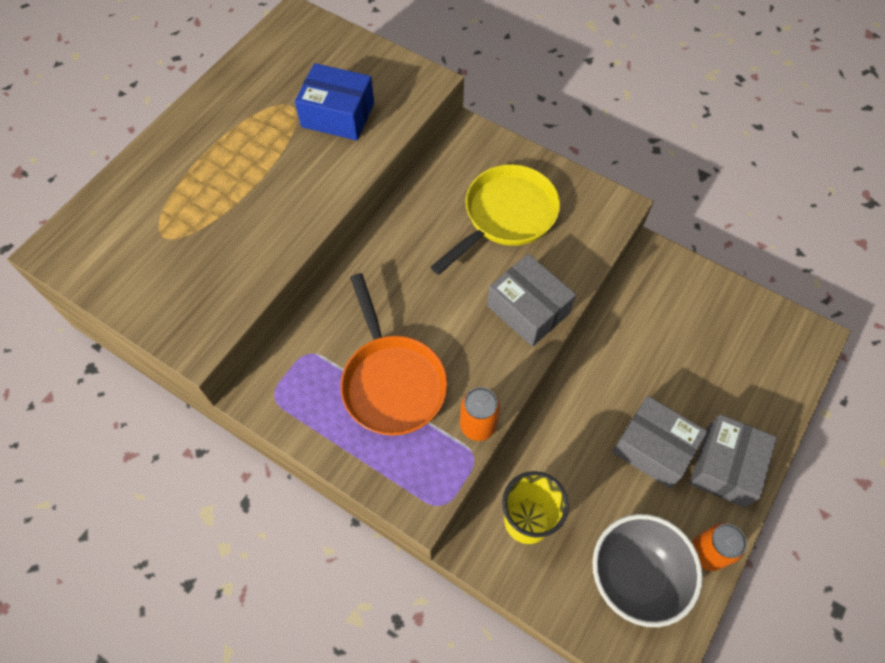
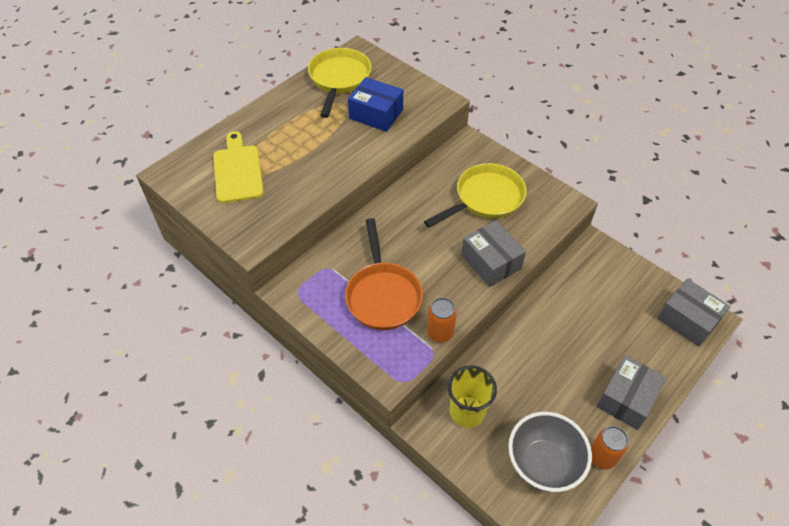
camera: 10 degrees right, 10 degrees down
grey box [612,396,707,488] -> grey box moved to [657,279,731,347]
none -> yellow cutting board [213,131,264,203]
none -> yellow pan [308,48,372,118]

